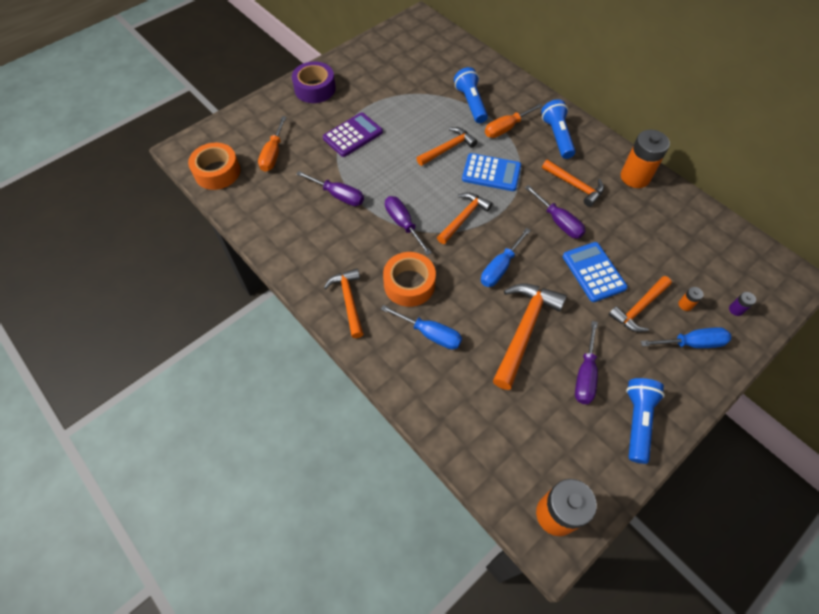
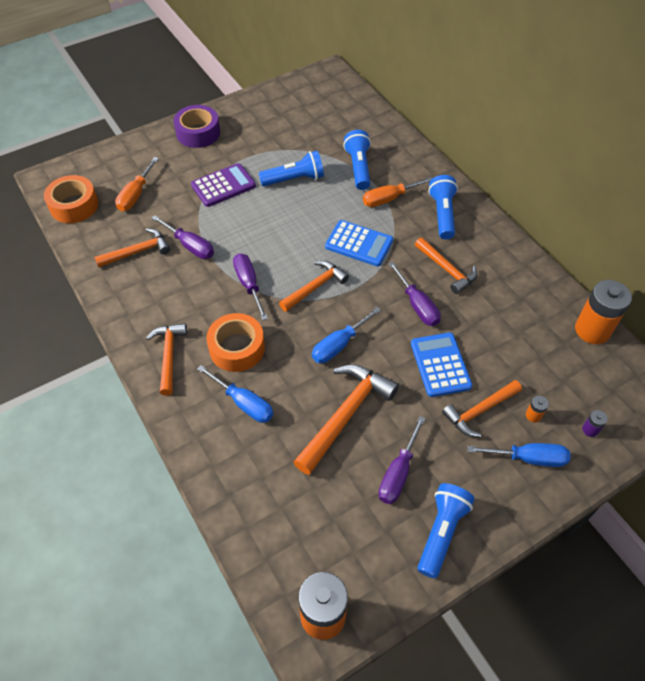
camera: 10 degrees right, 5 degrees down
orange hammer [416,127,477,166] -> orange hammer moved to [94,228,170,268]
orange battery [621,130,670,188] -> orange battery moved to [575,280,632,344]
none -> blue flashlight [259,151,324,186]

